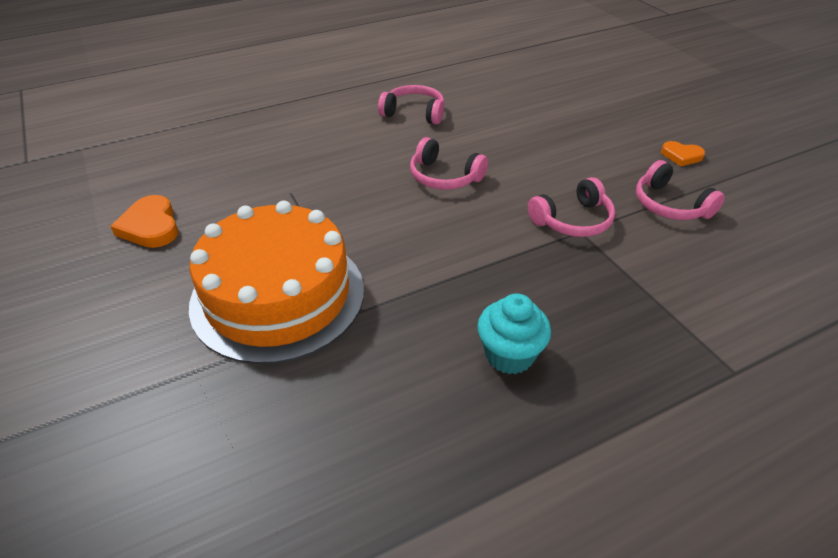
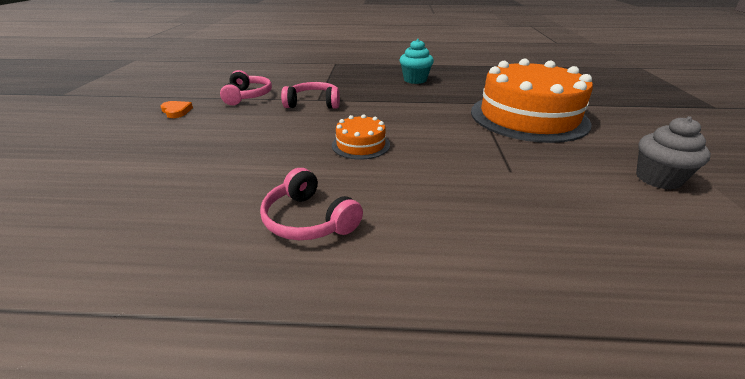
camera: 150 degrees left, 10 degrees down
orange heart [110,195,178,248] -> grey cupcake [636,116,711,190]
pink headphones [410,137,488,190] -> orange cake [332,114,390,160]

